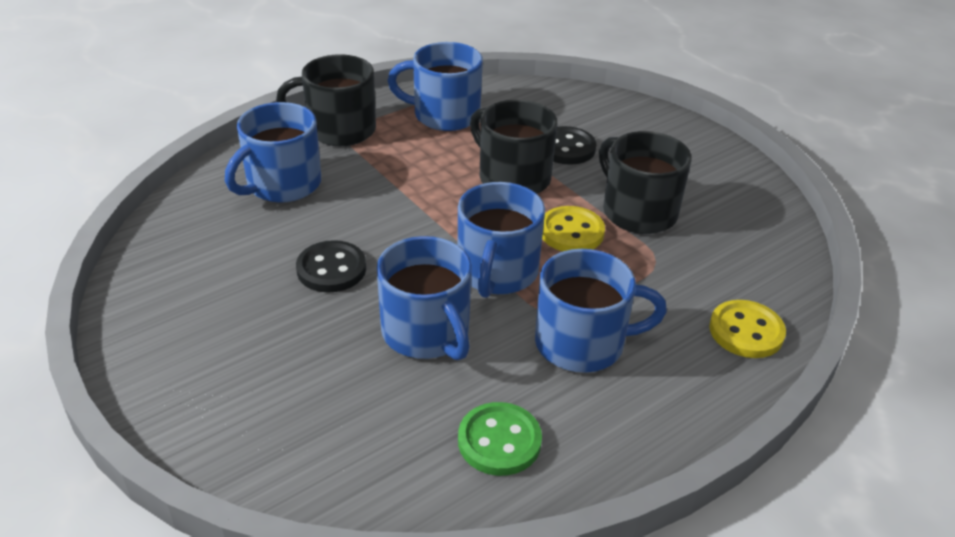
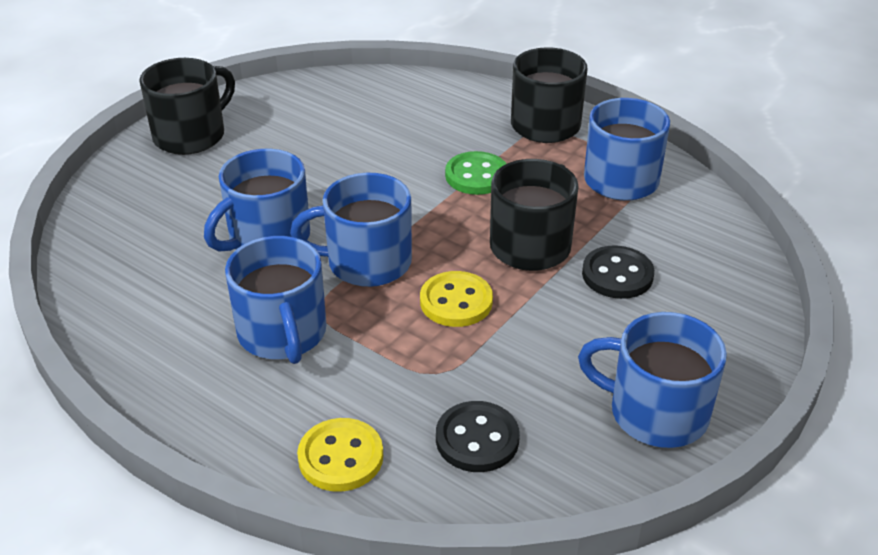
camera: 75 degrees right, 0 degrees up
blue mug [225,102,321,203] -> blue mug moved to [578,312,727,448]
black button [296,240,366,293] -> black button moved to [436,401,520,472]
green button [458,402,542,476] -> green button moved to [445,151,506,195]
black mug [599,131,692,234] -> black mug moved to [139,58,235,155]

